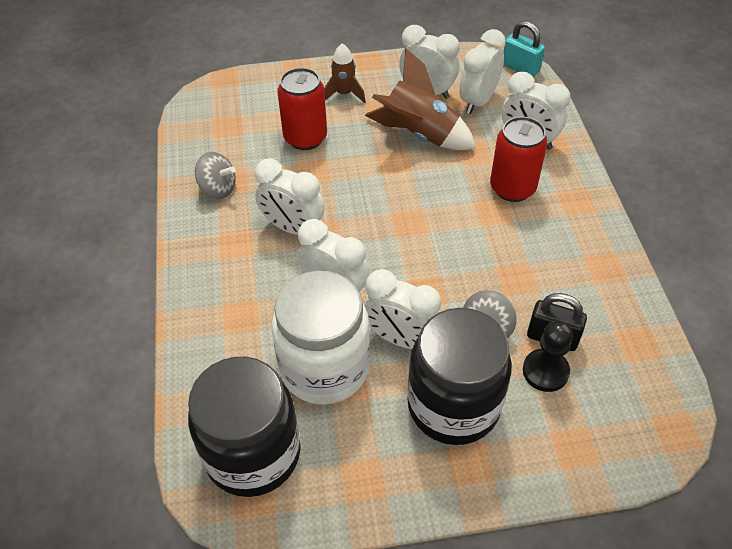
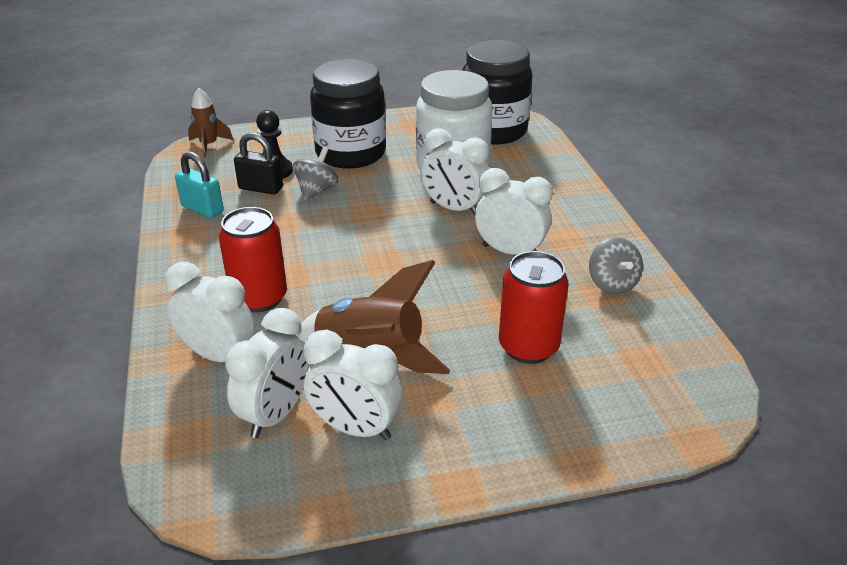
camera: 175 degrees right, 15 degrees down
grey spinning top [195,152,236,199] -> grey spinning top turned 120 degrees counterclockwise [589,238,643,294]
brown rocket [324,43,366,103] -> brown rocket moved to [188,88,233,158]
white clock [364,269,441,349] -> none
turquoise padlock [503,21,545,77] -> turquoise padlock moved to [175,151,224,218]

